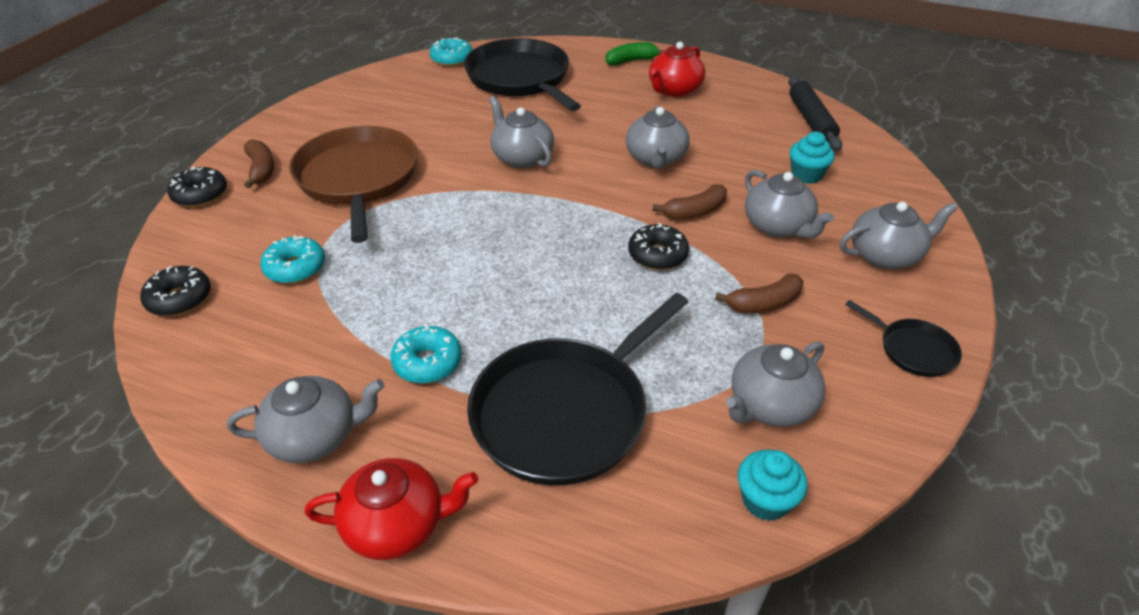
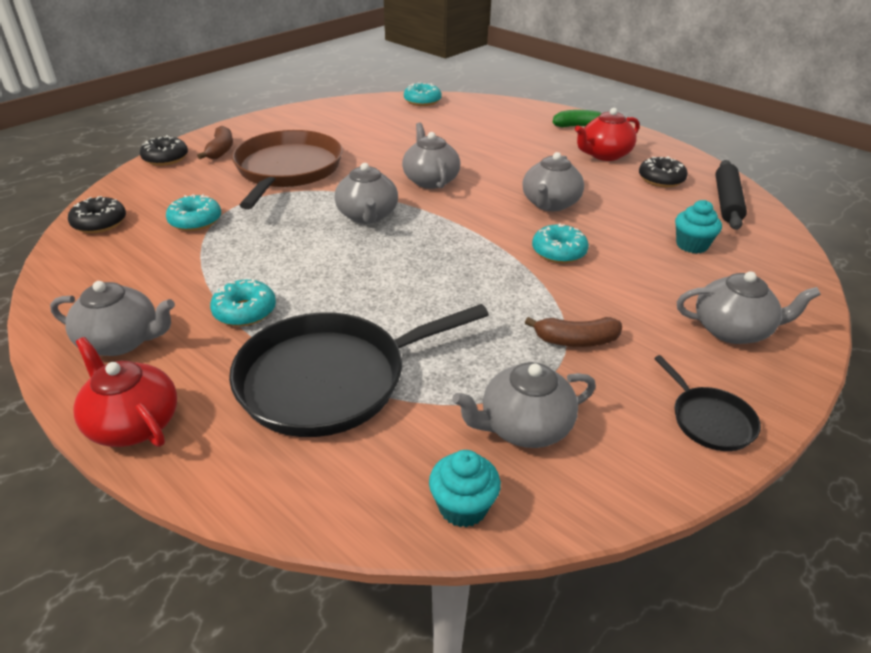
camera: 20 degrees right, 5 degrees down
red teapot [305,458,478,560] -> red teapot turned 150 degrees counterclockwise [73,337,177,447]
black pan [464,38,581,111] -> none
black donut [628,223,689,270] -> black donut moved to [639,156,688,187]
brown banana [652,184,727,220] -> turquoise donut [532,223,589,263]
grey teapot [745,170,834,238] -> grey teapot moved to [335,163,398,224]

